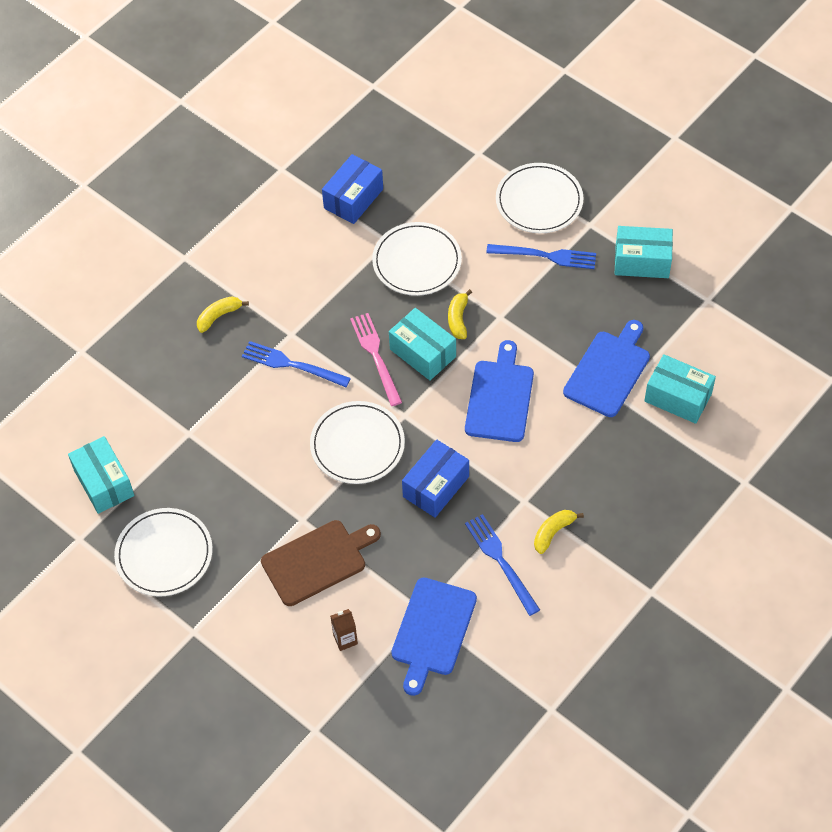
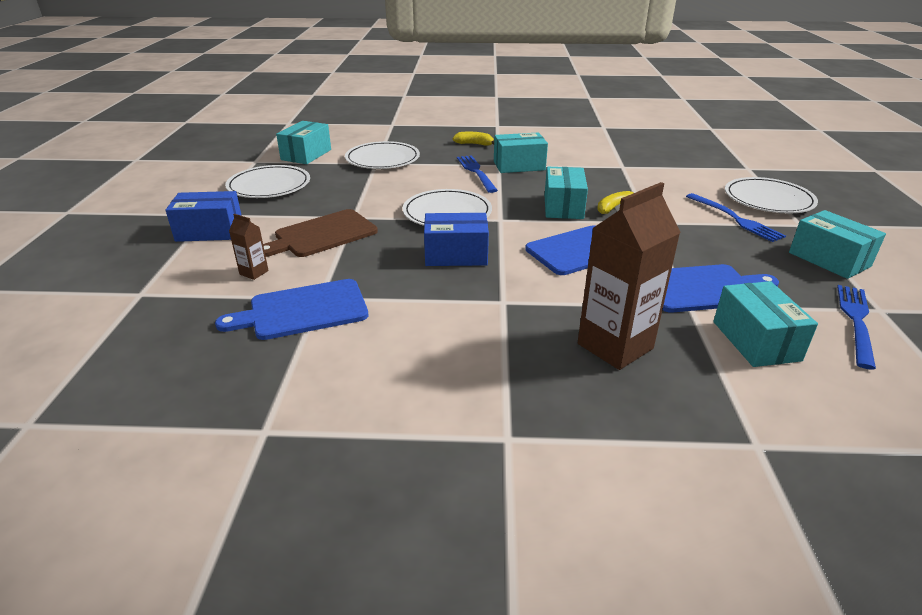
camera: 50 degrees right, 25 degrees down
brown cutting board [261,520,381,606] -> brown cutting board turned 120 degrees clockwise [263,209,378,257]
blue box [322,154,383,224] -> blue box moved to [165,191,242,242]
pink fork [350,313,402,406] -> none
white plate [372,222,462,296] -> white plate moved to [345,141,420,169]
blue fork [465,514,540,616] -> blue fork moved to [837,285,876,370]
yellow banana [534,510,584,554] -> none
none -> turquoise box [494,132,548,173]
none -> brown carton [578,182,681,370]

